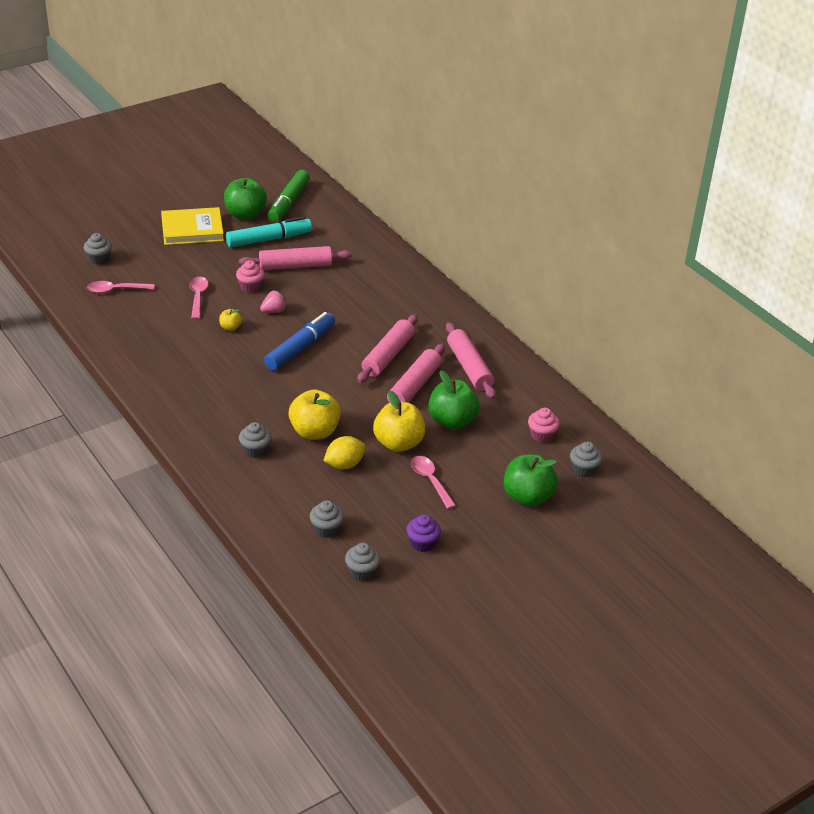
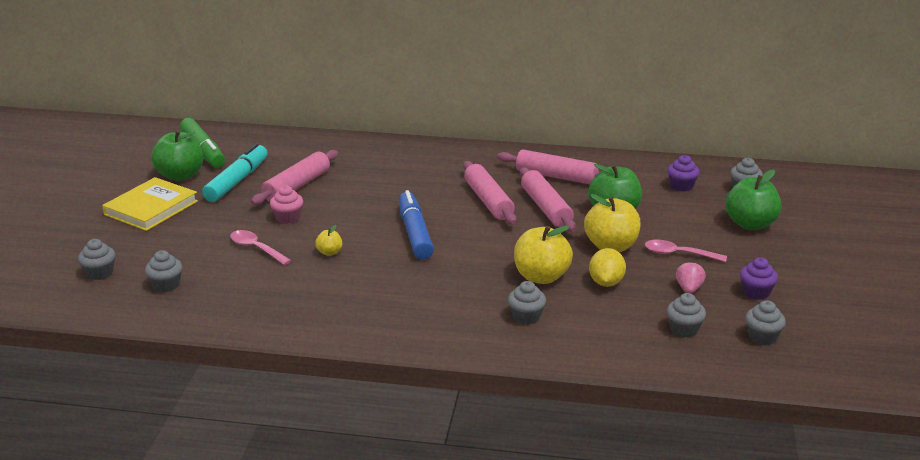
camera: 45 degrees left, 10 degrees down
pink spoon [87,281,154,293] -> grey cupcake [145,250,182,292]
pink strawberry [260,290,287,313] -> pink strawberry moved to [676,261,706,293]
pink cupcake [528,408,560,443] -> purple cupcake [668,155,700,191]

